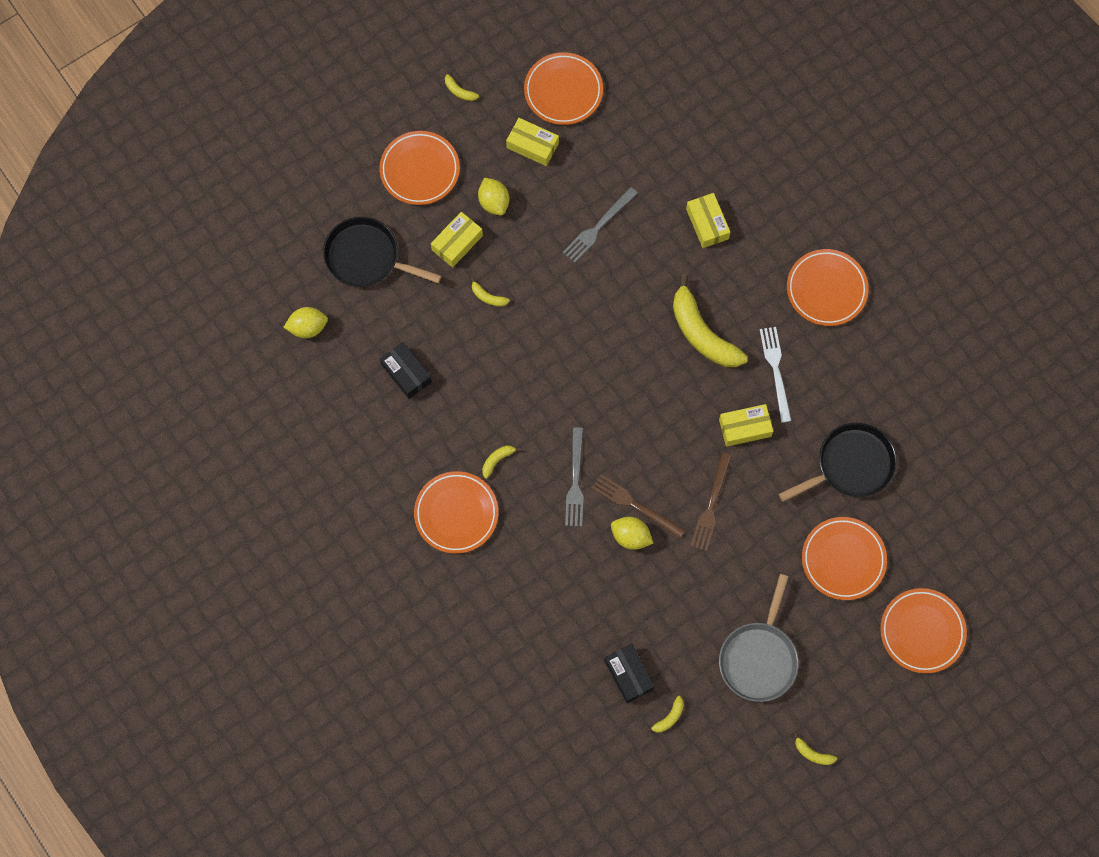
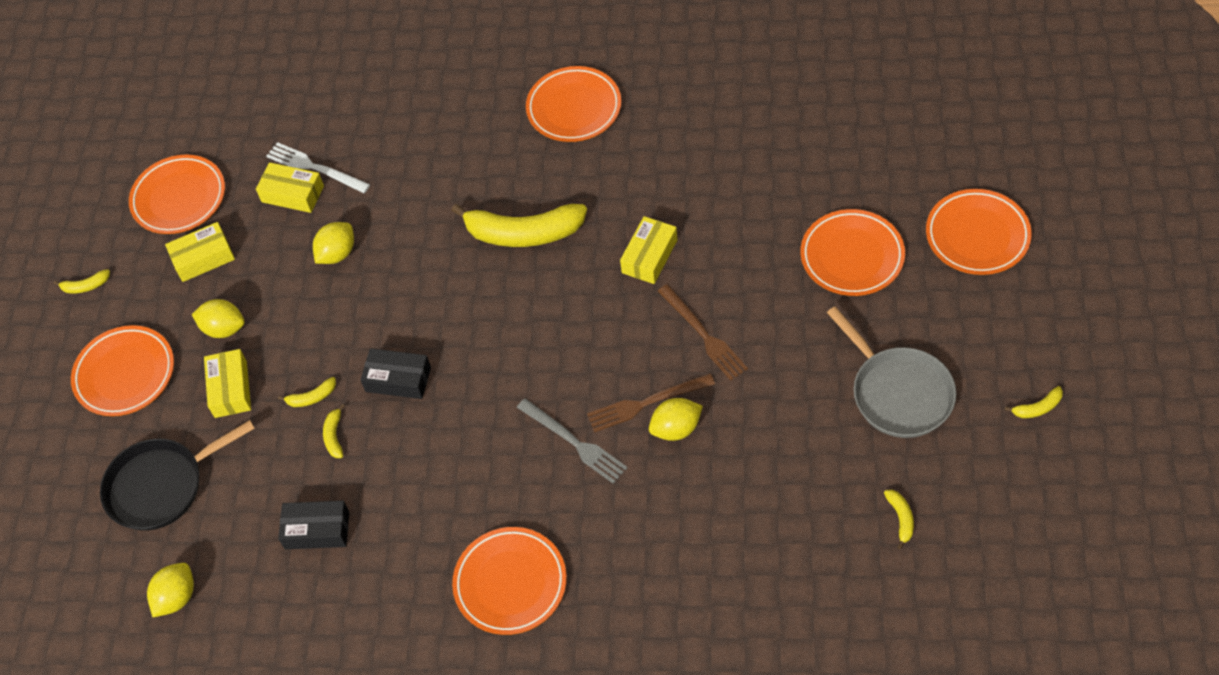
camera: 45 degrees left, 15 degrees down
yellow banana [482,445,521,479] -> yellow banana moved to [323,404,345,458]
grey fork [563,187,638,263] -> yellow lemon [313,222,354,264]
black box [605,644,655,703] -> black box moved to [360,348,431,399]
yellow box [686,193,730,248] -> yellow box moved to [256,162,324,213]
white fork [760,327,791,423] -> white fork moved to [266,142,370,193]
black pan [778,423,897,502] -> none

